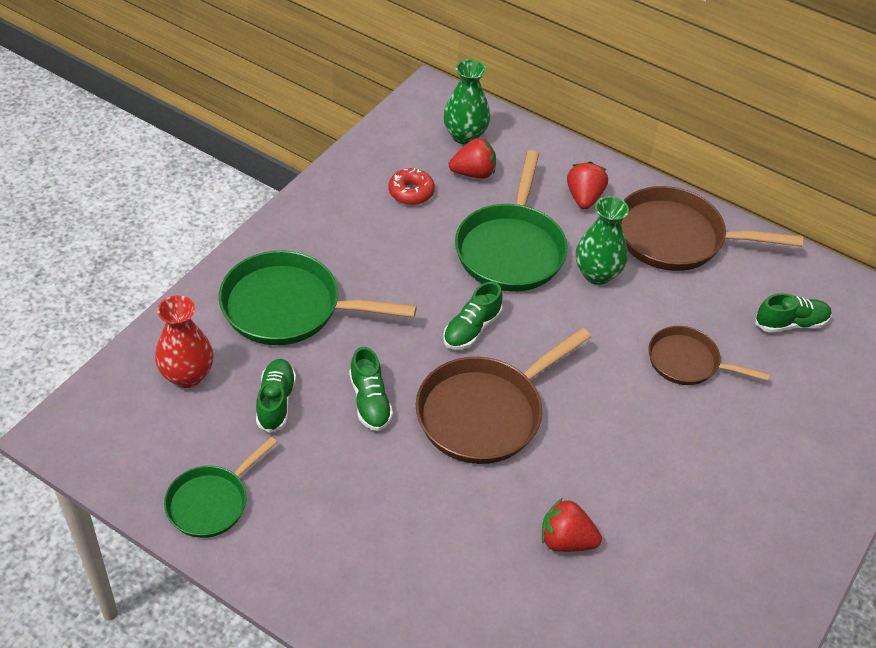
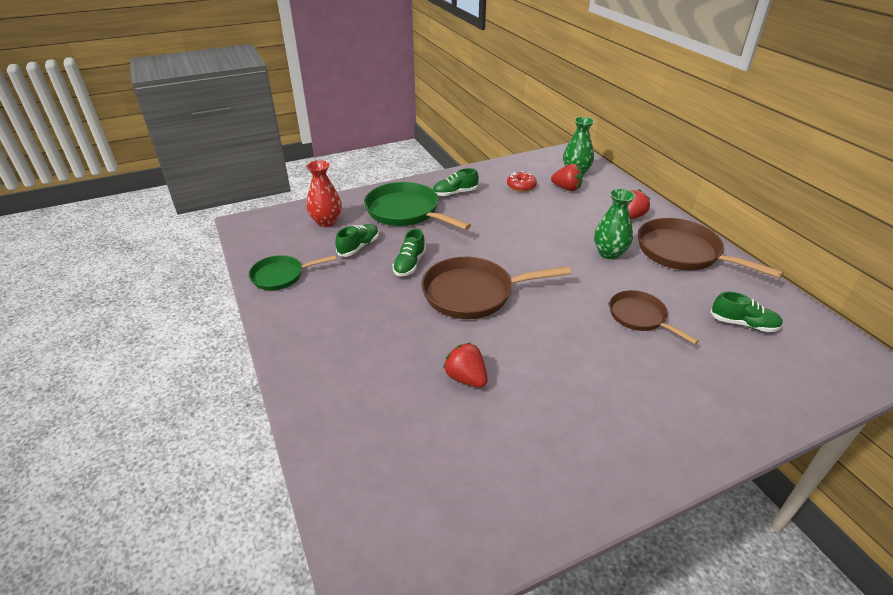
camera: 35 degrees right, 10 degrees down
green shoe [443,282,503,349] -> green shoe moved to [432,168,479,196]
green pan [455,150,568,291] -> none

